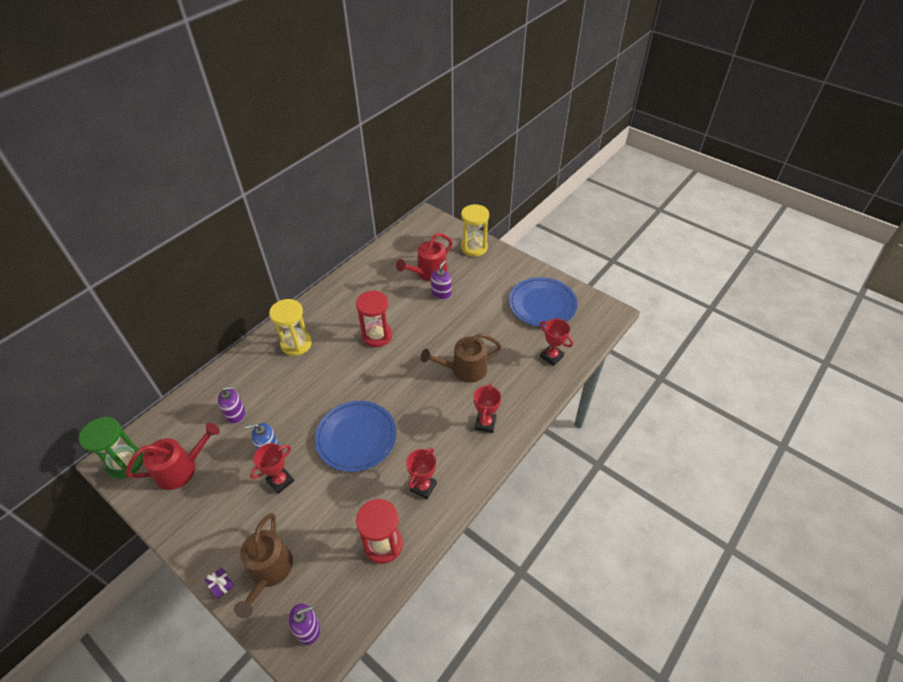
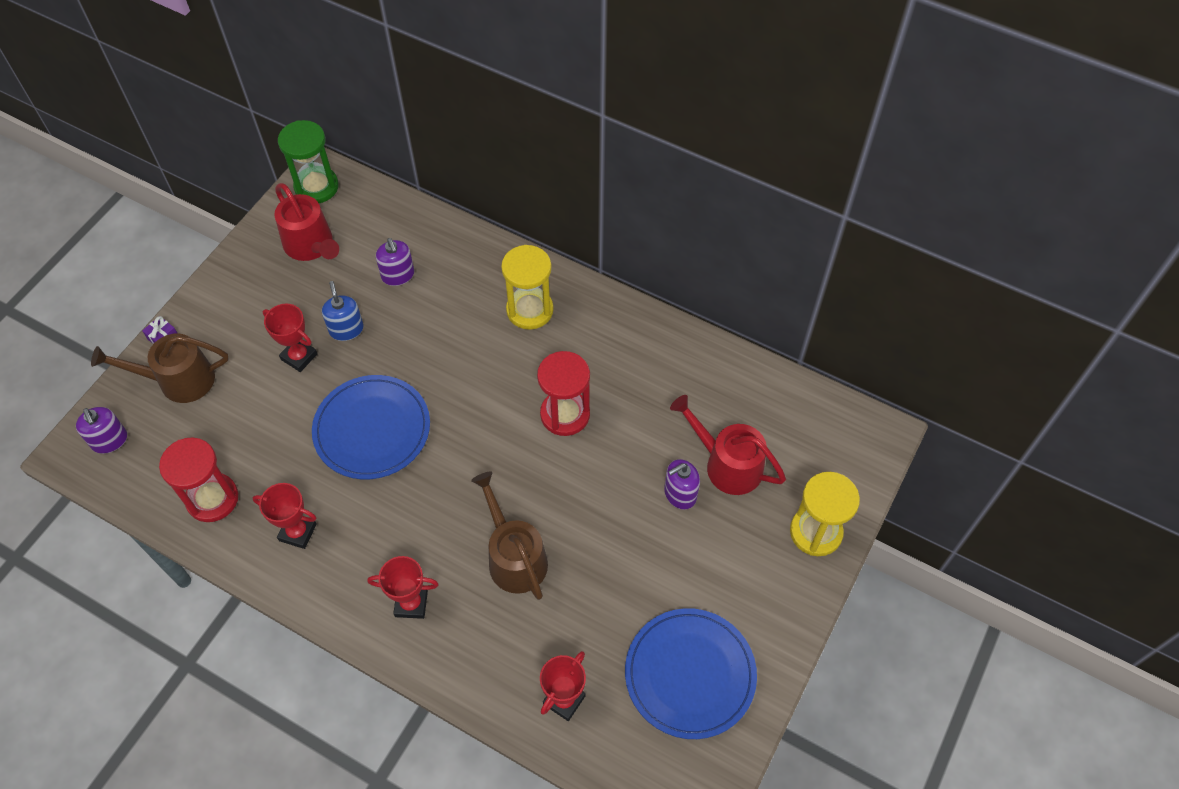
camera: 80 degrees right, 10 degrees up
purple soap dispenser [431,260,452,299] -> purple soap dispenser turned 135 degrees clockwise [664,459,700,509]

